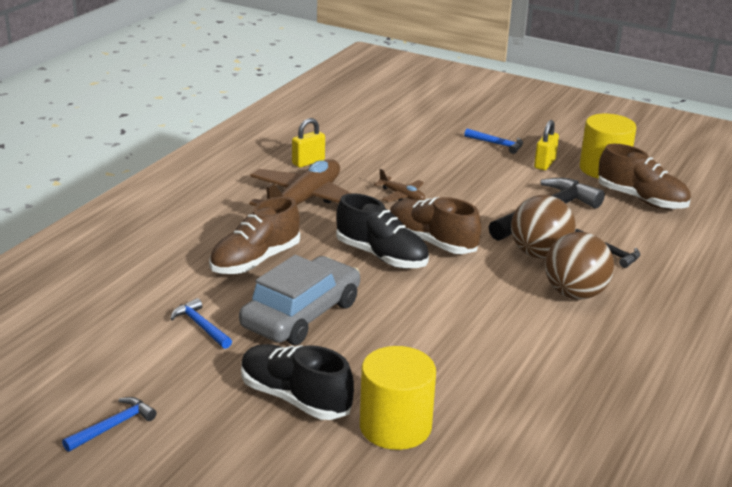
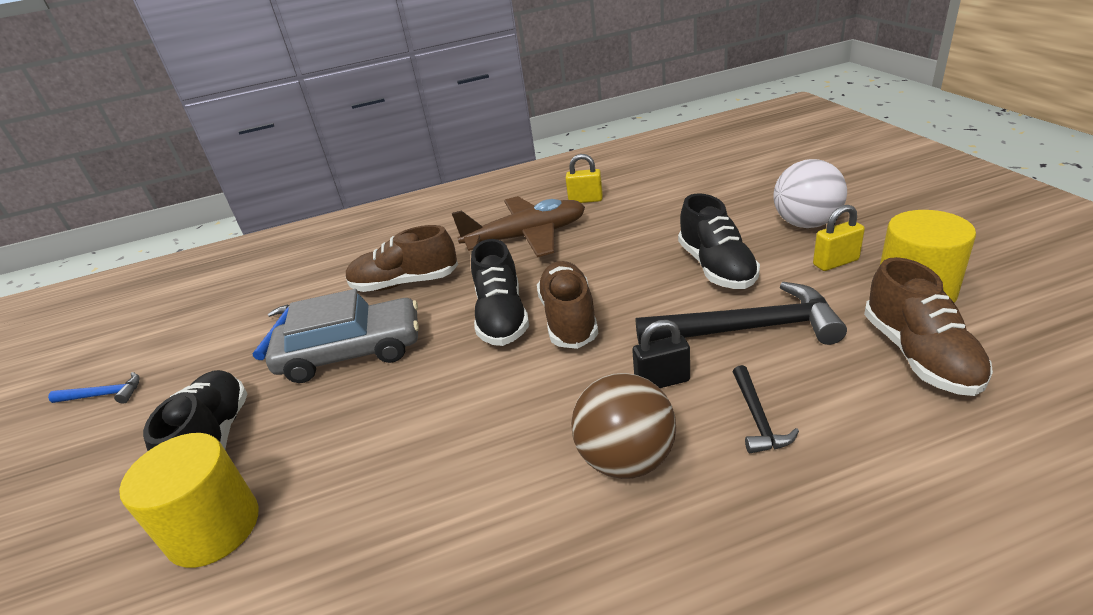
camera: 50 degrees right, 5 degrees up
brown plane [374,169,425,202] -> none
blue hammer [464,128,523,154] -> white ball [774,159,847,228]
brown ball [511,195,576,259] -> black padlock [632,320,690,388]
none -> black shoe [678,193,760,289]

